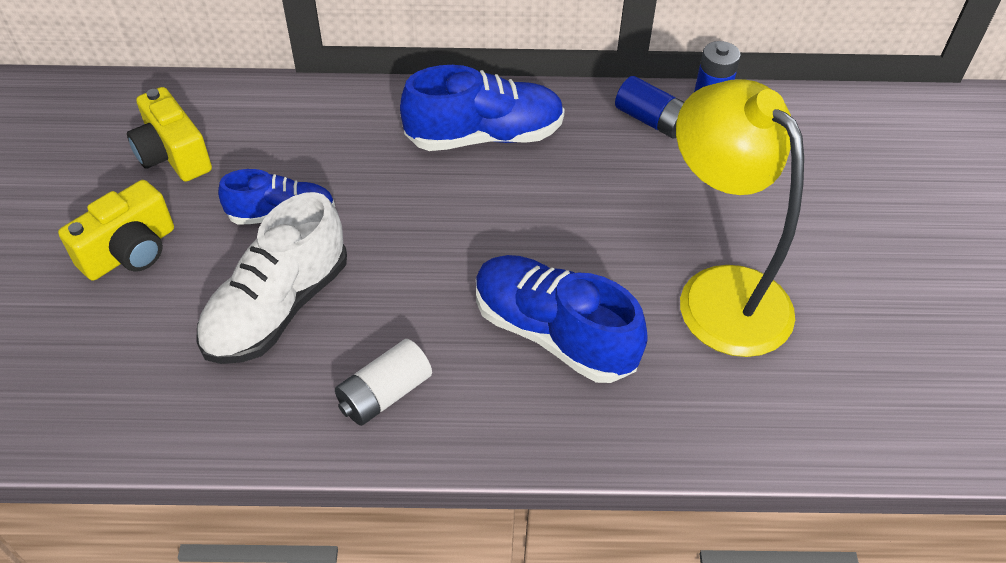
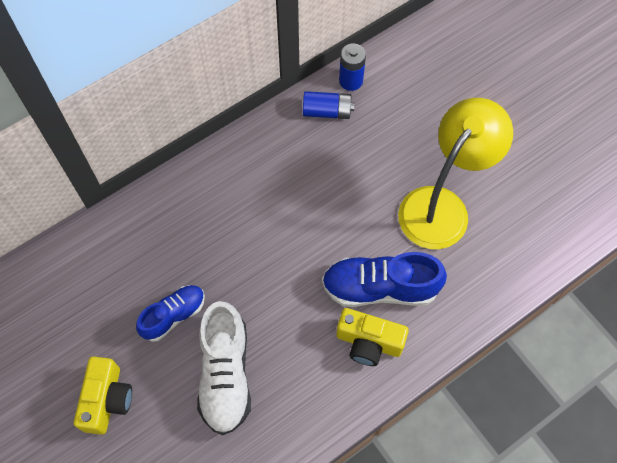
camera: 35 degrees left, 15 degrees up
yellow camera [127,87,212,182] -> yellow camera moved to [336,308,409,366]
white battery [335,339,432,426] -> none
blue shoe [400,65,565,151] -> none
yellow lamp [676,79,804,357] -> yellow lamp turned 105 degrees clockwise [398,98,513,249]

